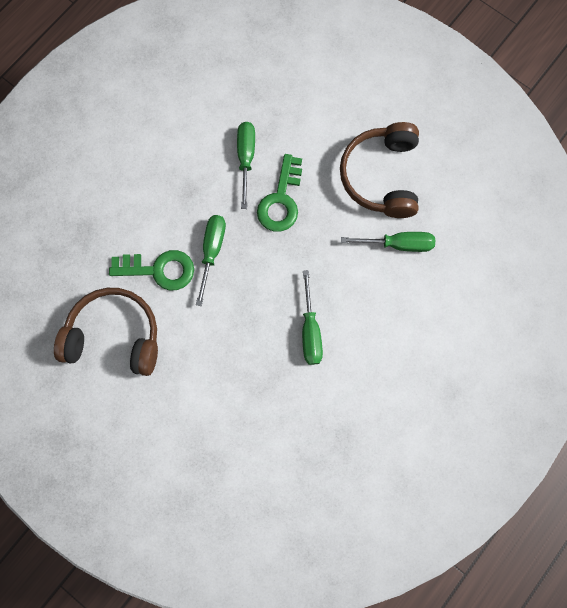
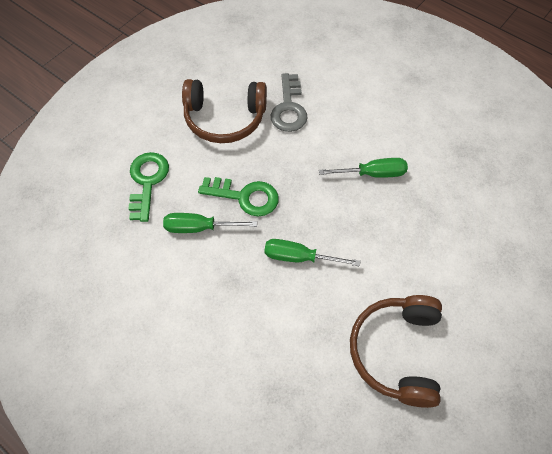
camera: 90 degrees left, 15 degrees down
green key [109,250,194,290] -> green key moved to [128,152,169,222]
green screwdriver [341,232,435,252] -> grey key [271,73,307,132]

